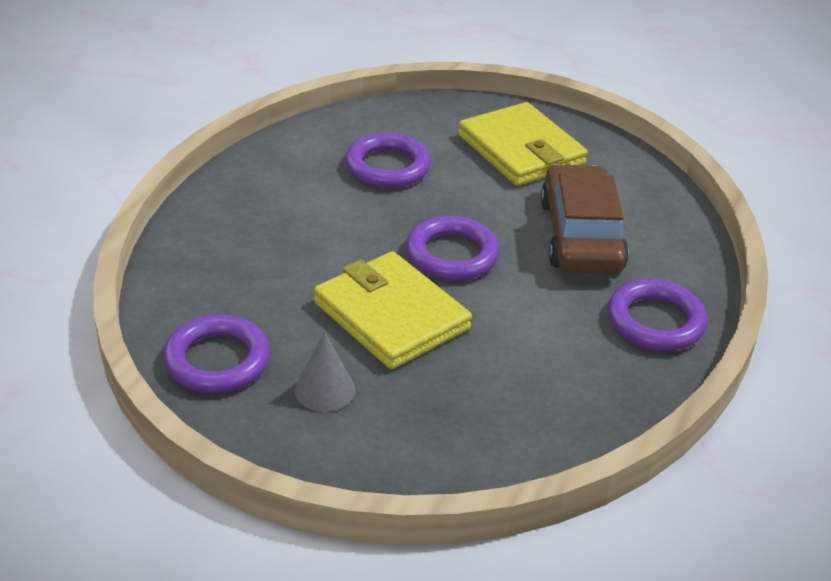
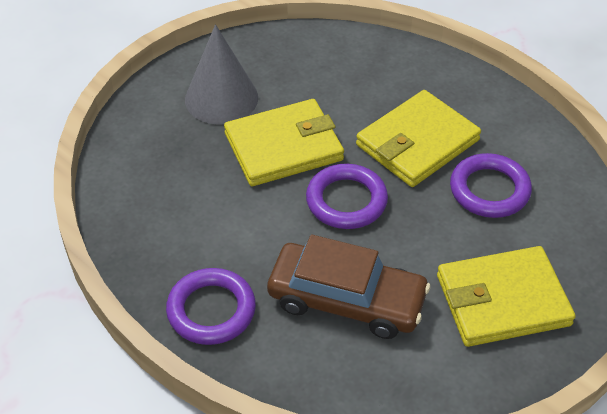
camera: 110 degrees right, 10 degrees up
purple ring [163,315,270,393] -> none
grey cone [295,332,355,412] -> grey cone [185,24,258,125], size x1.75
none -> yellow wallet [356,90,481,187]

